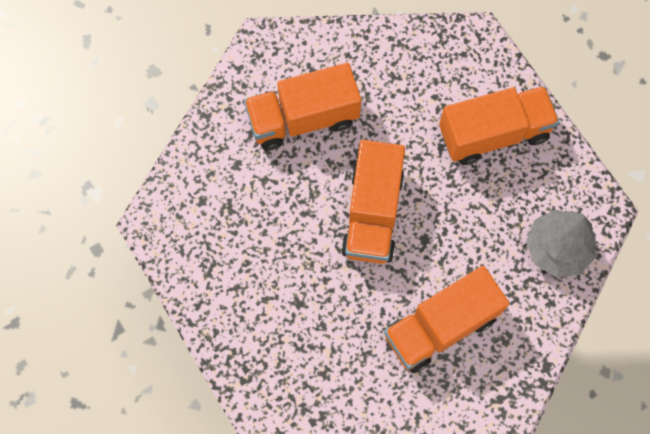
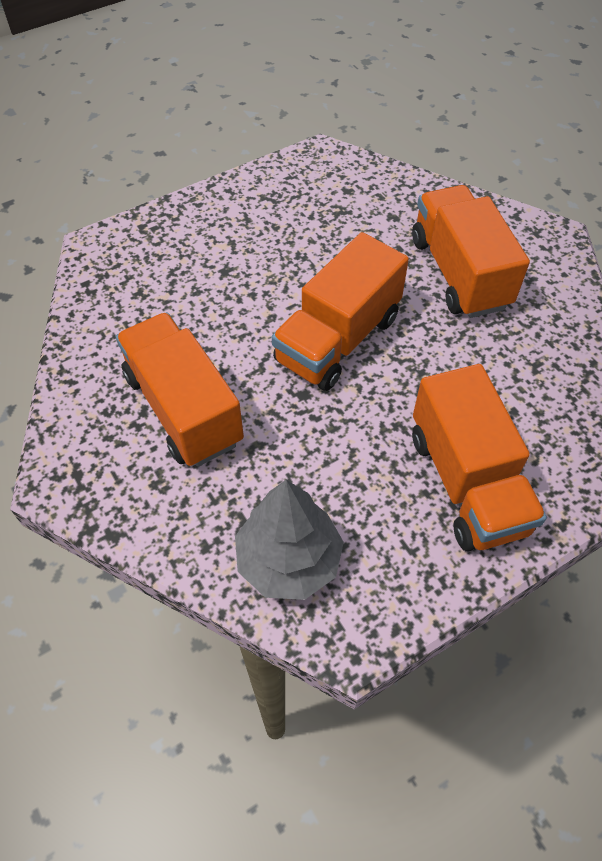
camera: 90 degrees right, 15 degrees down
orange truck [341,140,405,264] -> orange truck turned 60 degrees counterclockwise [272,232,409,391]

